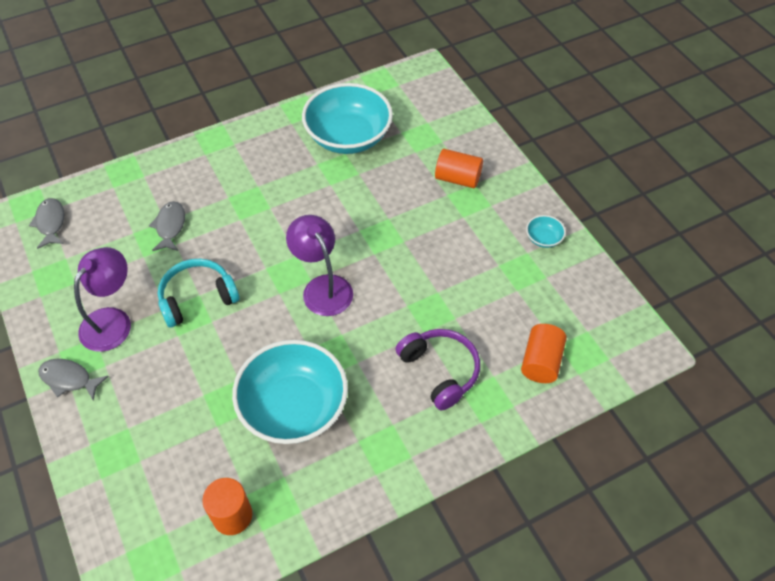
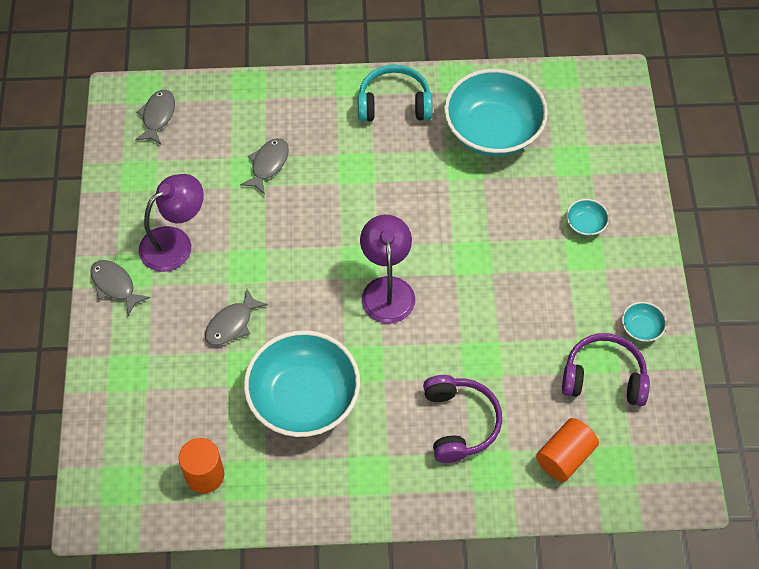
camera: 25 degrees right, 5 degrees up
turquoise headphones [158,259,240,328] -> turquoise headphones moved to [358,65,433,121]
orange cylinder [435,149,483,188] -> turquoise bowl [566,199,609,236]
none -> grey fish [205,289,268,345]
none -> purple headphones [562,333,650,406]

